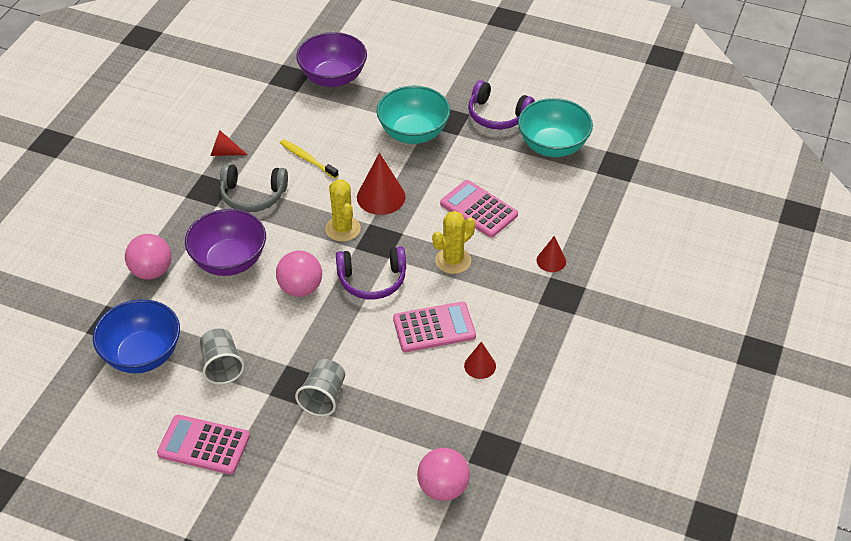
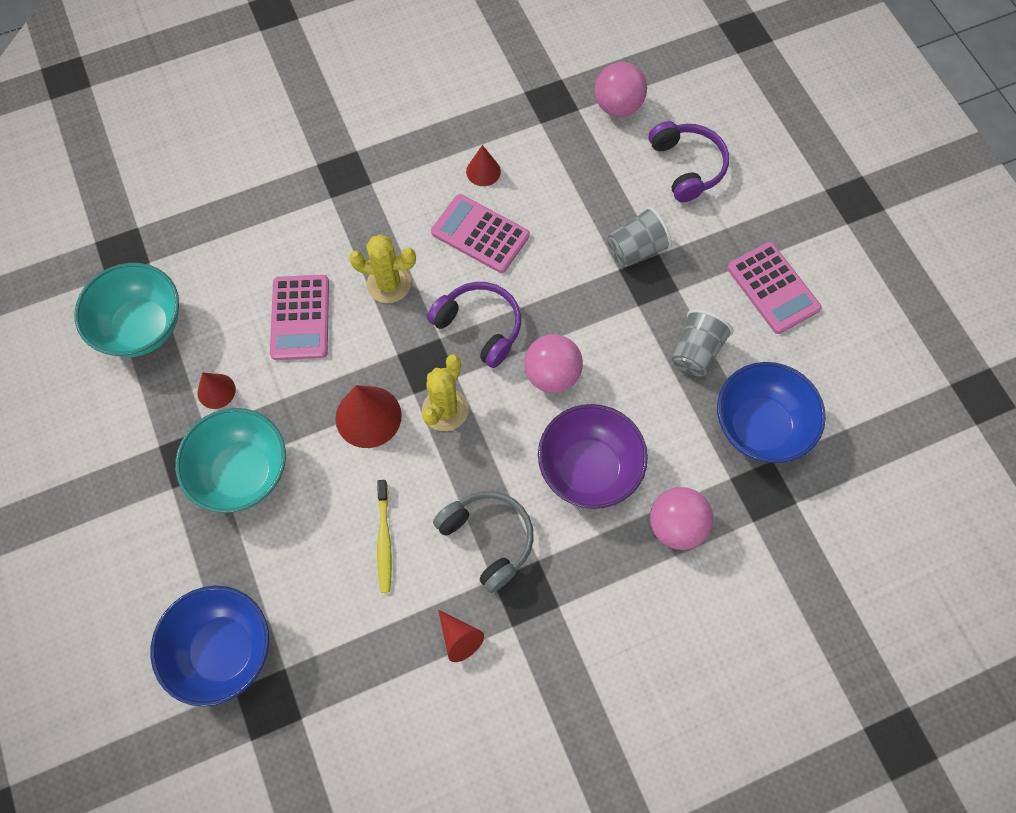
camera: 135 degrees left, 20 degrees up
purple bowl [296,32,367,87] -> blue bowl [150,586,269,707]
purple headphones [468,80,535,129] -> purple headphones moved to [649,121,729,202]
red cone [537,236,566,272] -> red cone moved to [198,372,236,409]

